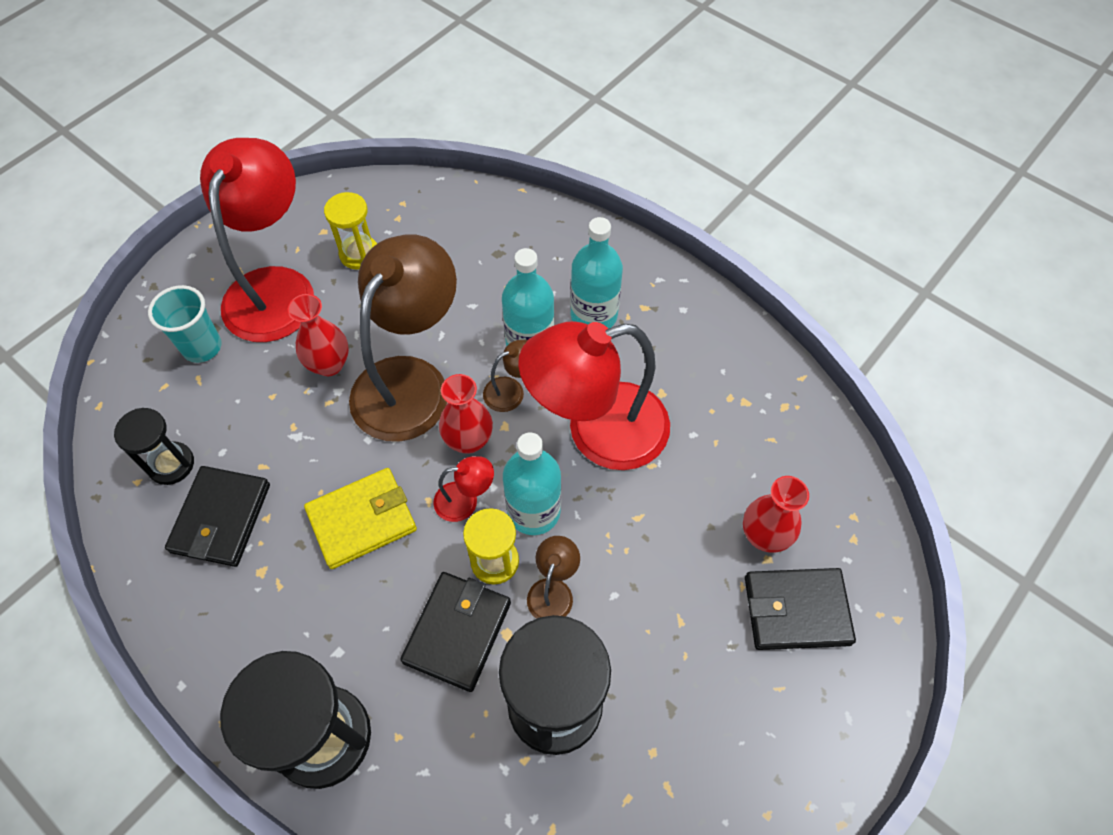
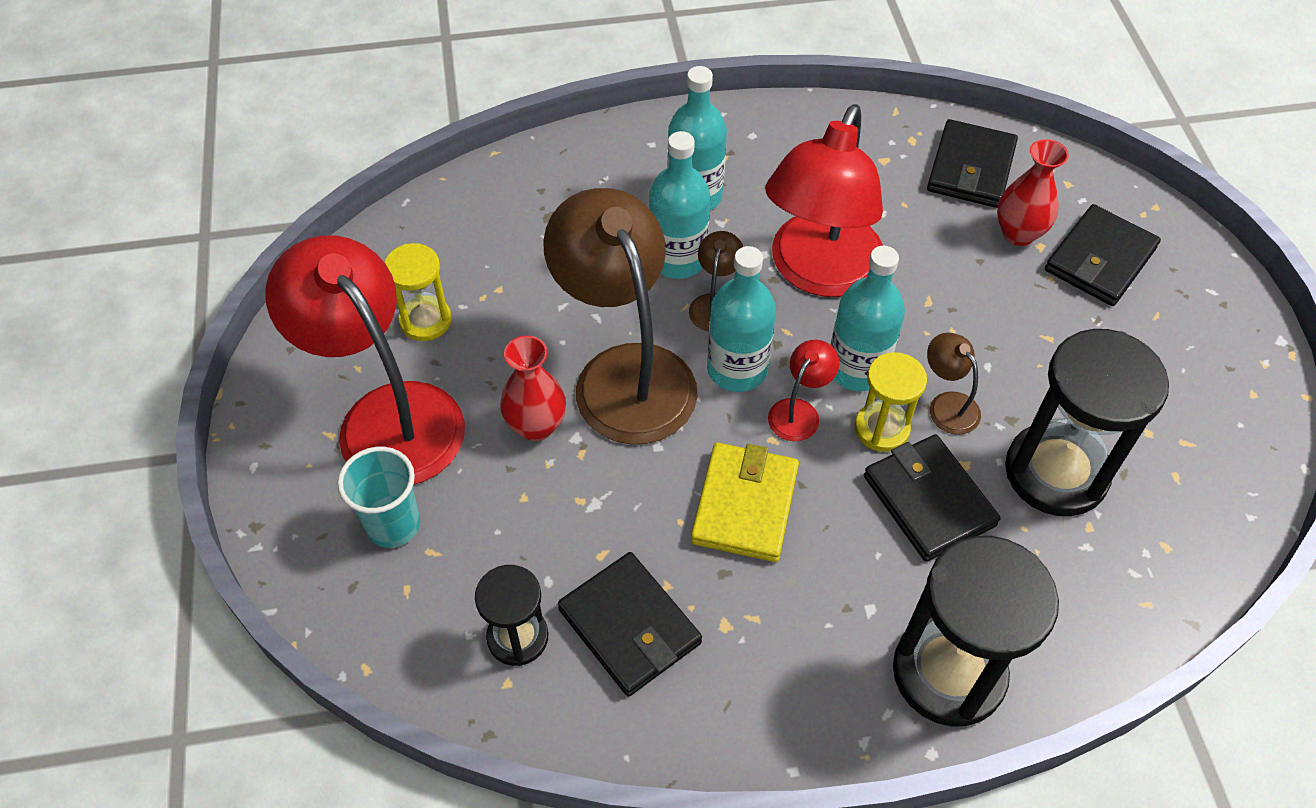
camera: 50 degrees left, 5 degrees down
red vase [439,374,493,454] -> turquoise bottle [707,246,776,392]
none -> black wallet [927,119,1018,208]

